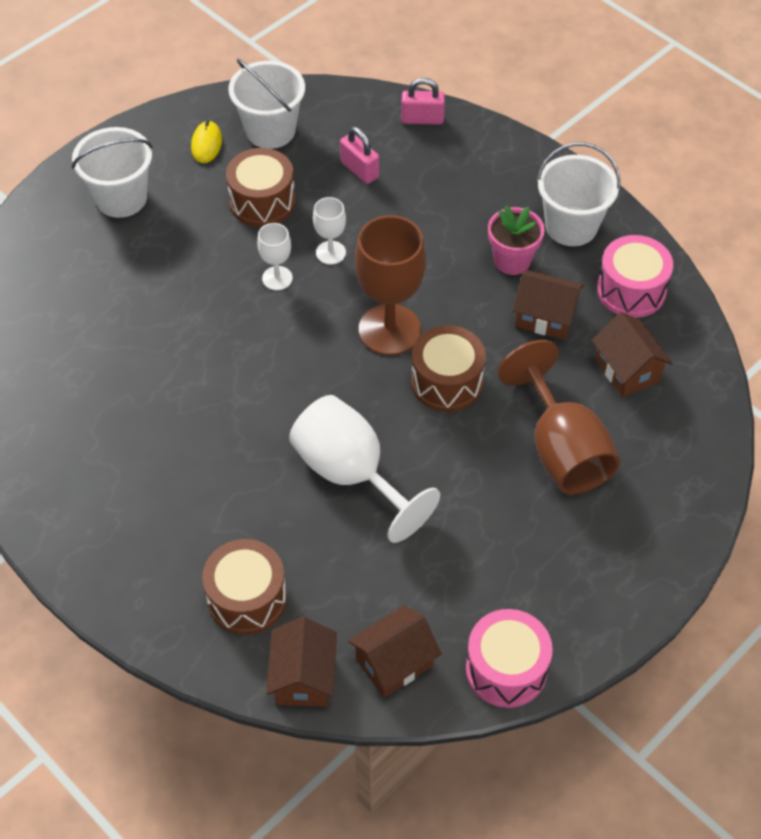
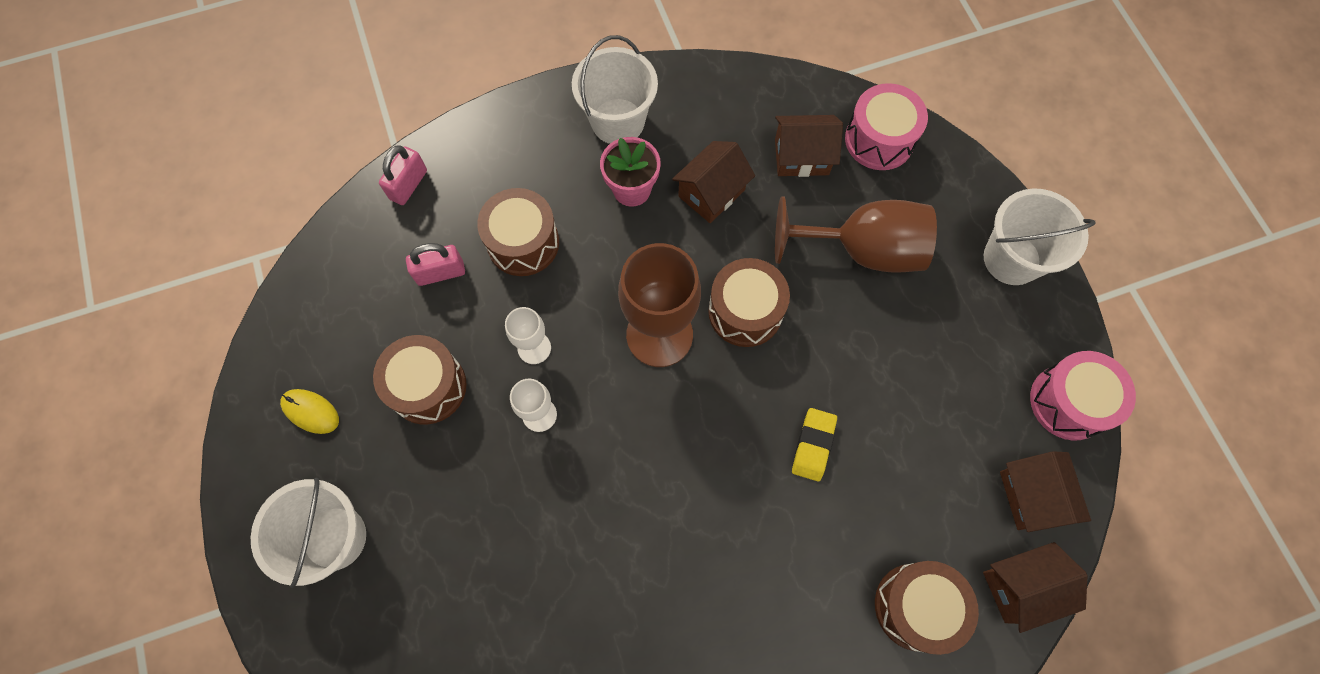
camera: 65 degrees left, 15 degrees up
white bucket [228,59,305,149] -> white bucket moved to [984,188,1096,285]
brown house [266,617,337,707] -> brown house turned 45 degrees counterclockwise [983,542,1088,633]
white goblet [289,395,440,543] -> yellow eraser [792,408,837,481]
pink drum [597,235,673,318] -> pink drum moved to [845,83,928,170]
none -> brown drum [477,188,559,276]

